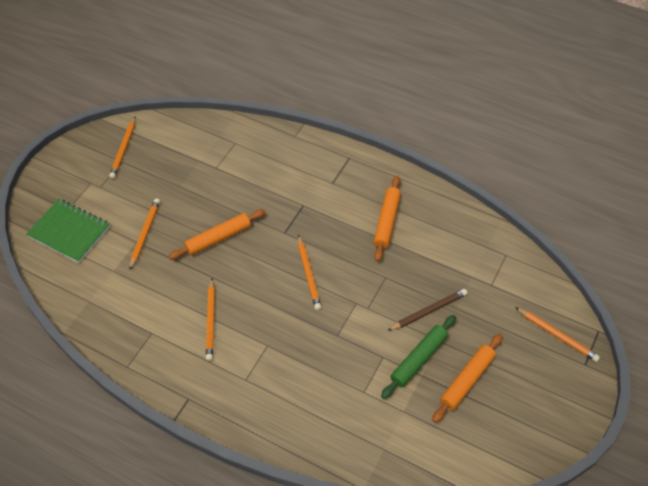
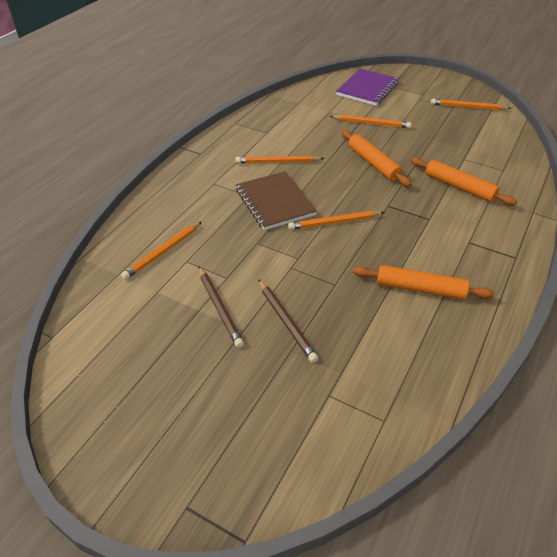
camera: 90 degrees right, 10 degrees down
green notebook [26,199,110,263] -> purple notebook [336,68,399,106]
green rolling pin [381,315,456,399] -> brown pencil [199,267,244,348]
orange rolling pin [432,334,502,423] -> orange rolling pin moved to [410,157,517,206]
orange pencil [515,307,600,362] -> orange pencil moved to [121,222,202,280]
none -> brown notebook [236,171,317,230]

